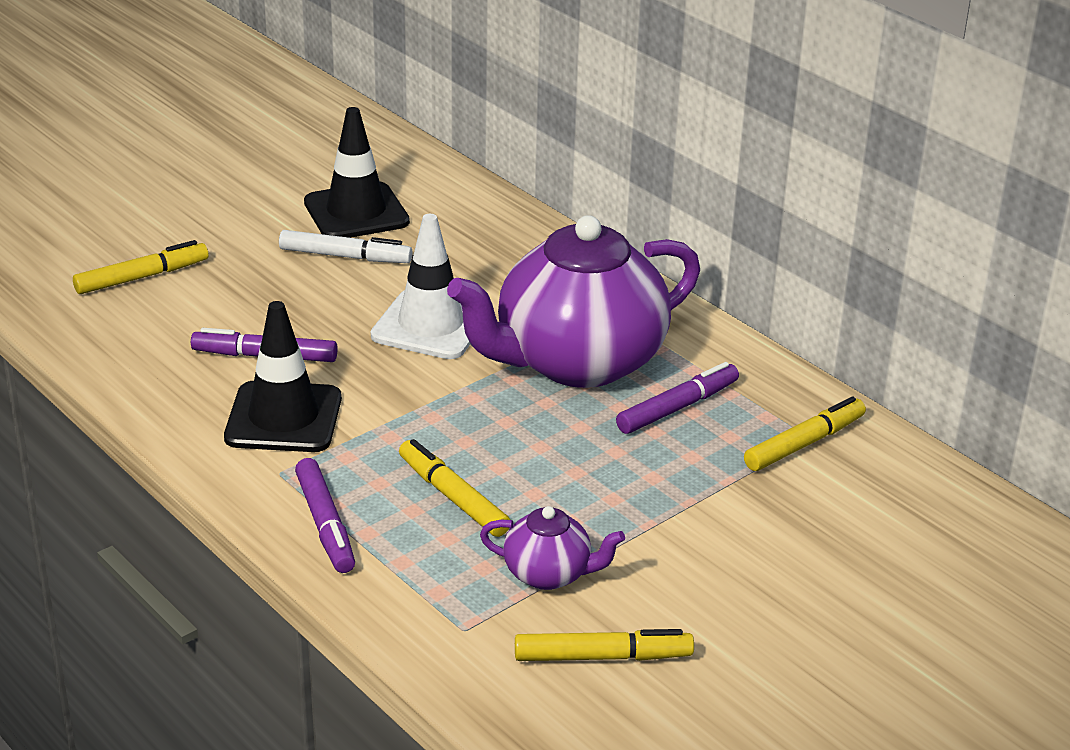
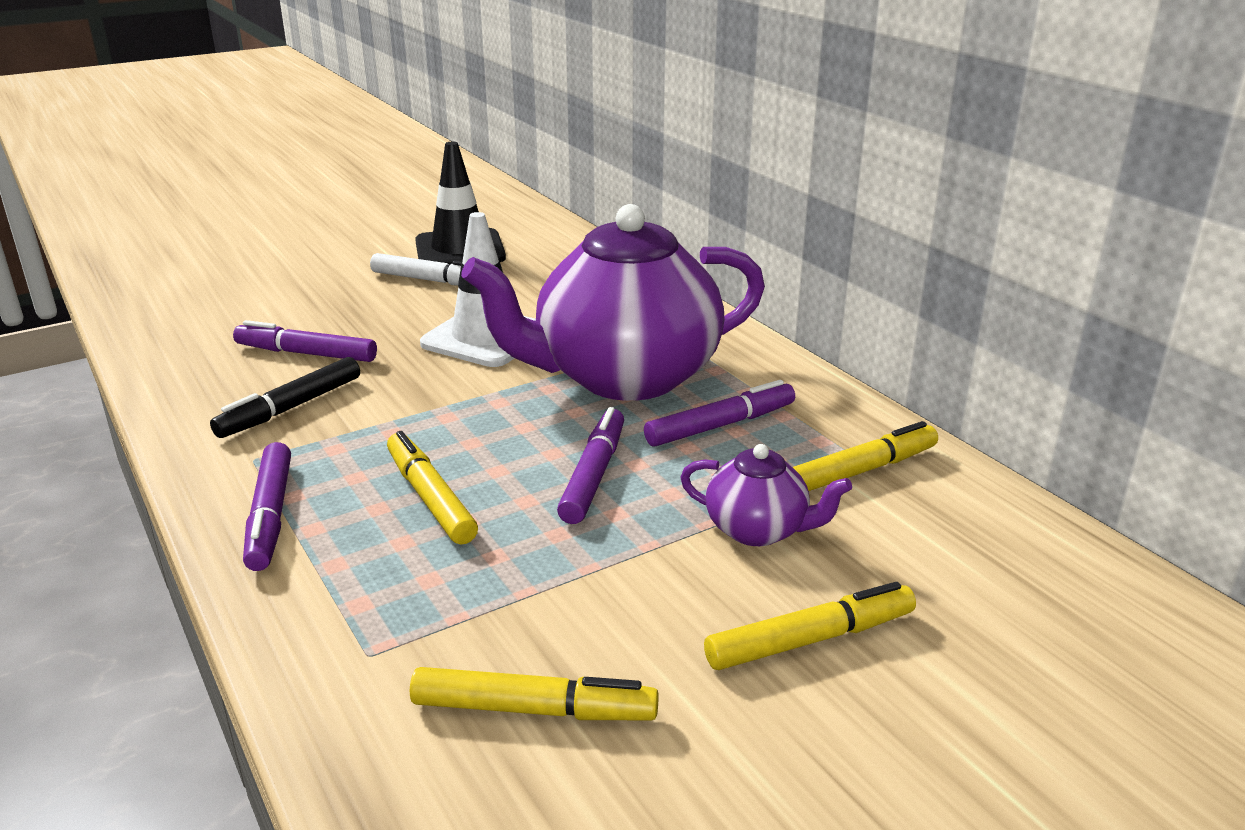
camera: 10 degrees right, 5 degrees down
yellow marker [73,240,208,294] -> yellow marker moved to [704,582,916,670]
black traffic cone [224,301,342,452] -> black marker [210,357,360,438]
purple teapot [480,506,625,590] -> purple teapot moved to [680,444,852,546]
none -> purple marker [557,407,624,524]

